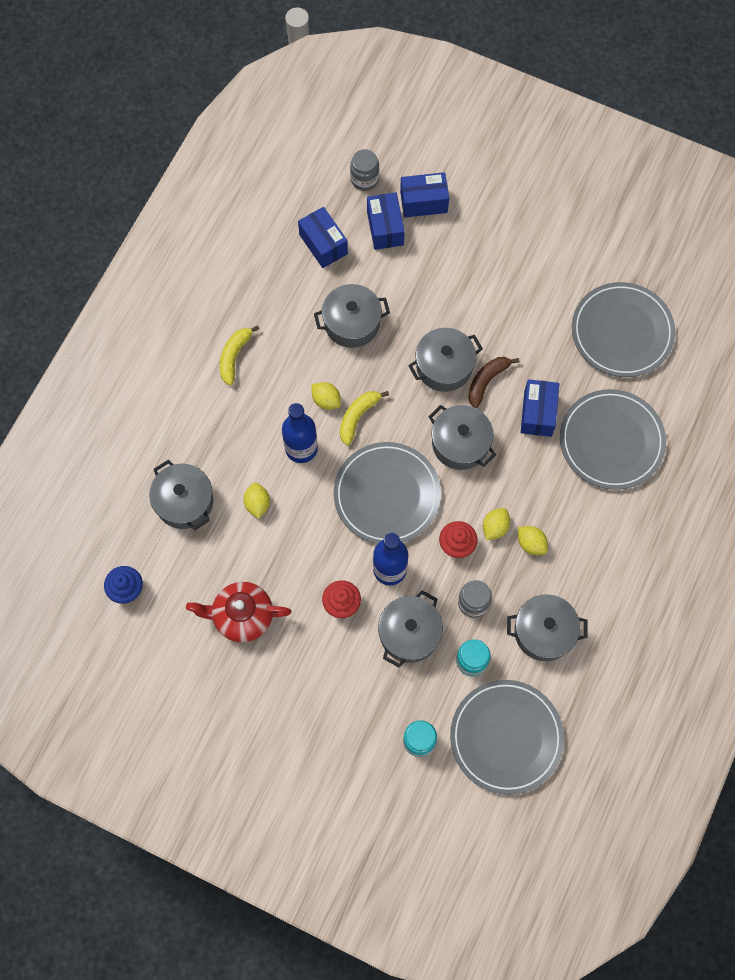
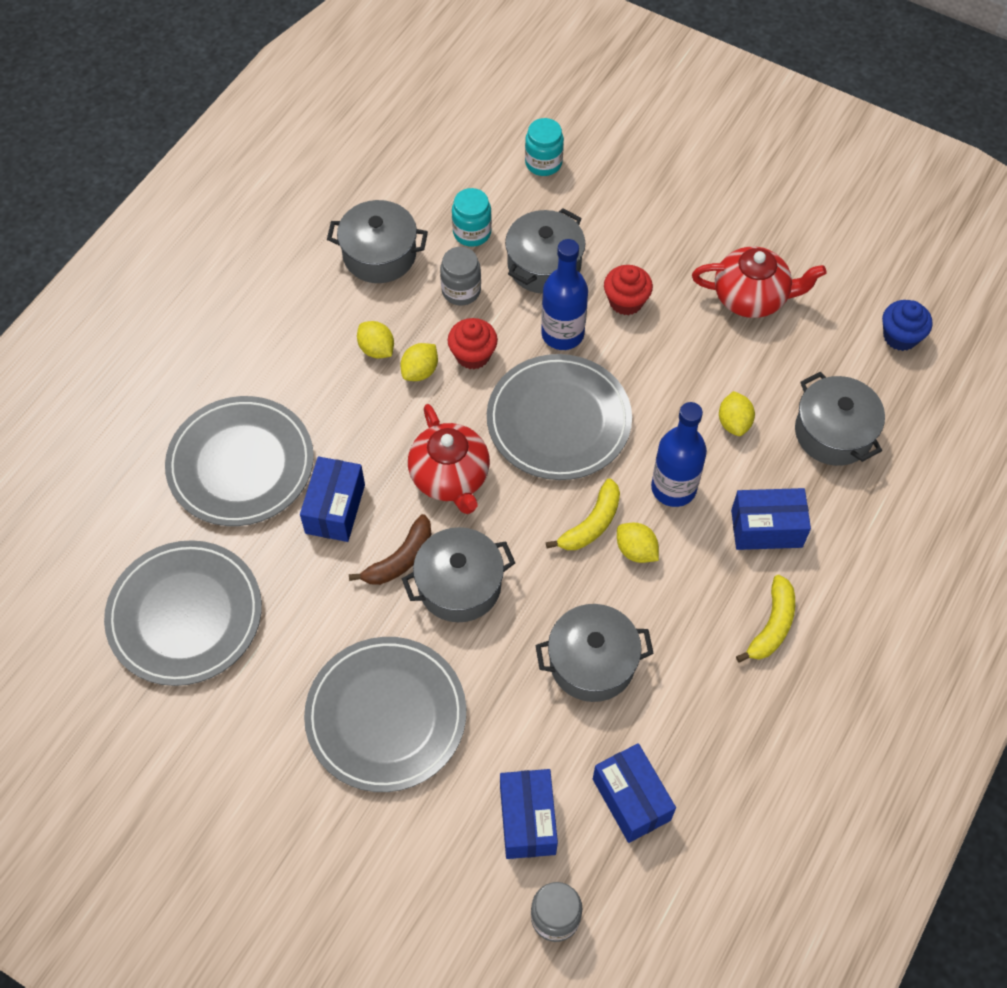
camera: 175 degrees left, 10 degrees down
blue box [400,172,449,218] -> blue box moved to [731,488,811,550]
grey pot [428,405,496,470] -> red teapot [408,404,490,514]
grey plate [450,680,564,795] -> grey plate moved to [304,637,466,792]

